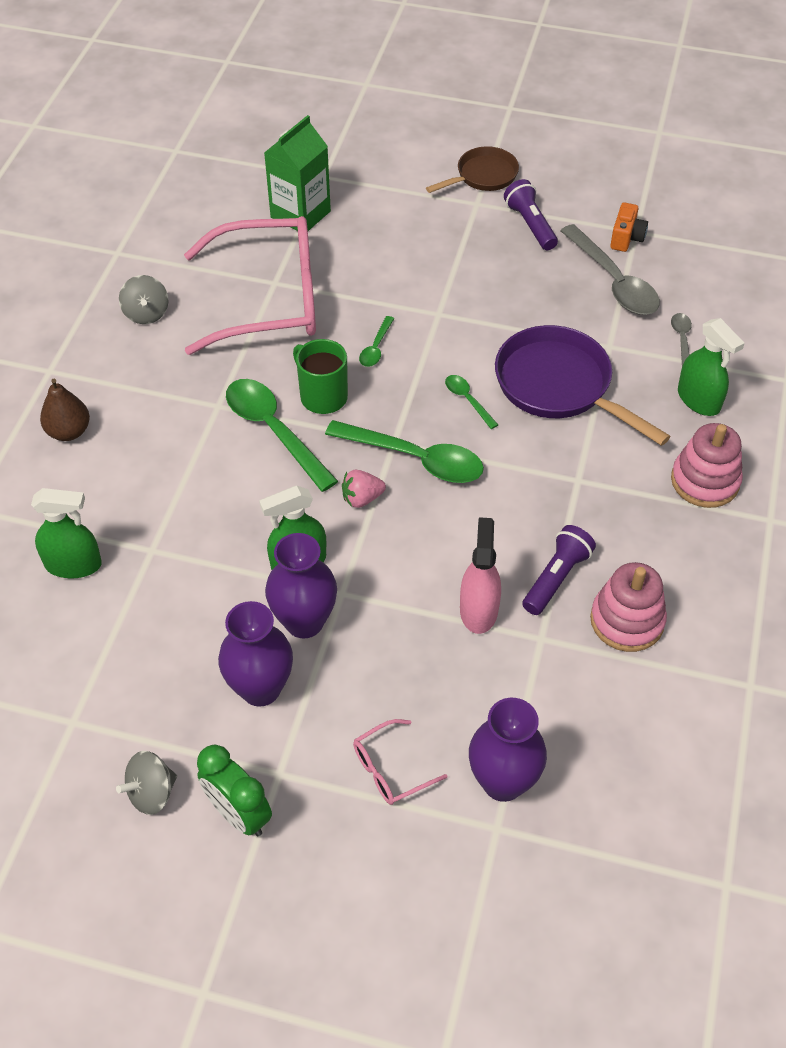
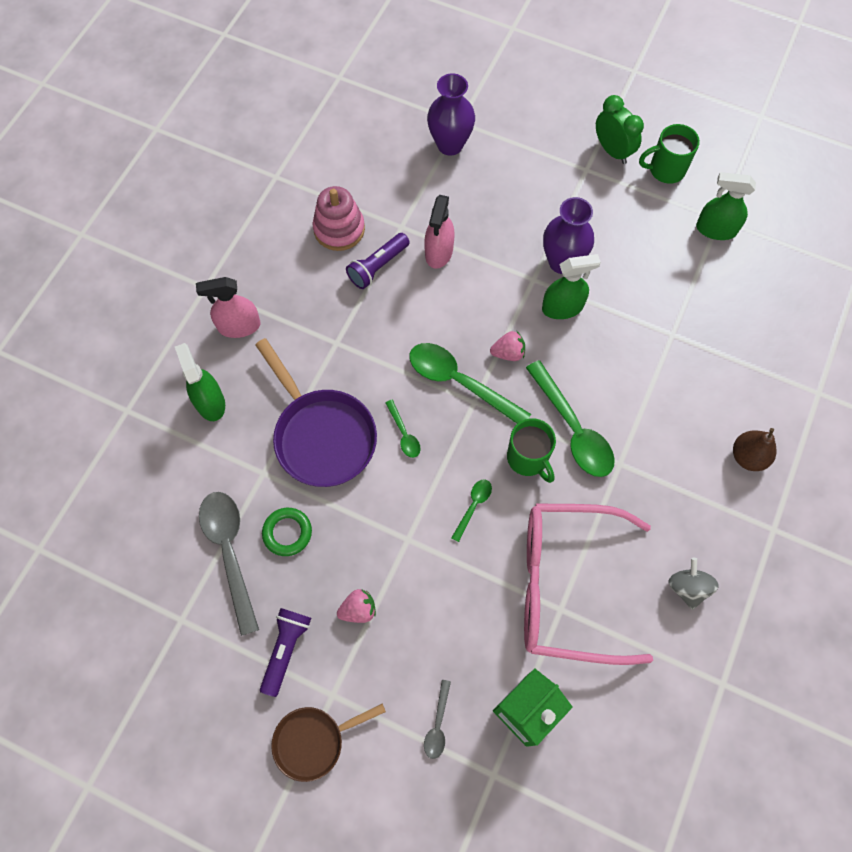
camera: 170 degrees left, 15 degrees up
green spray bottle [31,488,102,578] -> green spray bottle moved to [696,172,756,240]
grey spinning top [116,751,177,815] -> green mug [639,124,700,184]
purple vase [218,601,293,707] -> none
pink glasses [353,719,447,805] -> none
purple flashlight [504,179,558,250] -> purple flashlight turned 150 degrees counterclockwise [260,608,311,697]
orange camera [610,202,648,252] -> none
grey spoon [671,313,692,366] -> grey spoon moved to [424,680,451,759]
pink stacking toy [671,423,743,508] -> pink spray bottle [196,277,261,338]
none -> green ring [262,508,312,556]
none -> pink strawberry [337,589,376,623]

